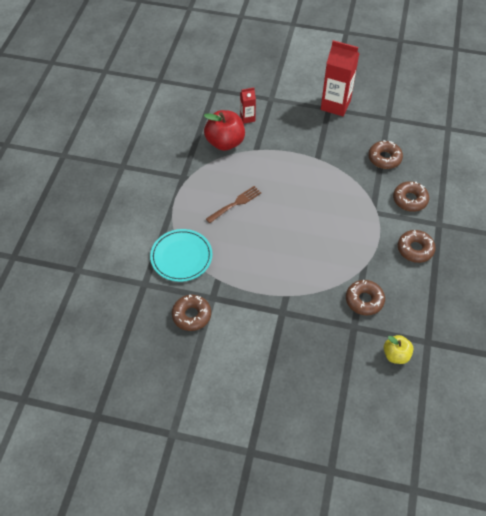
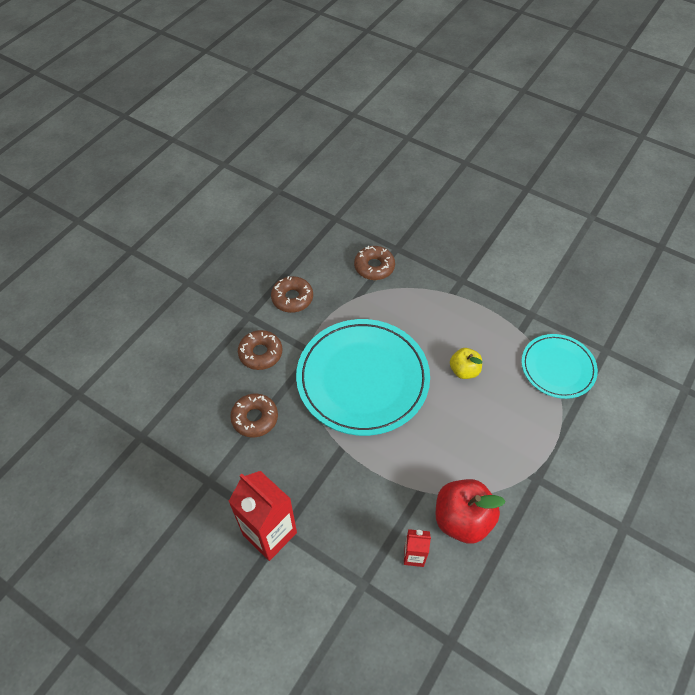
camera: 160 degrees left, 0 degrees up
brown donut [172,295,211,331] -> none
brown fork [206,186,261,223] -> none
yellow apple [384,335,414,364] -> yellow apple moved to [450,348,482,379]
none -> turquoise plate [296,319,430,436]

